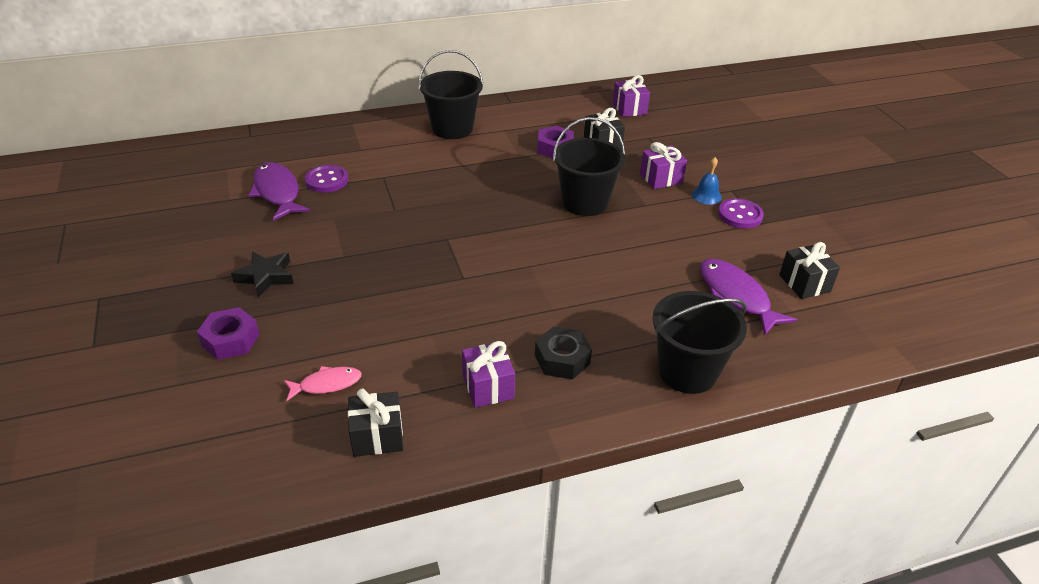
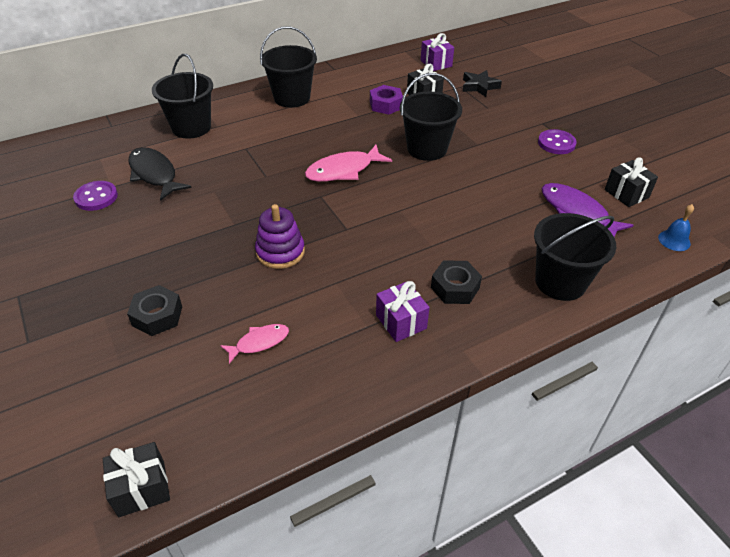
camera: 10 degrees left, 5 degrees up
purple nut [197,307,260,360] -> black nut [127,285,182,336]
black star [231,252,294,297] -> black star moved to [462,70,502,97]
purple fish [249,162,310,221] -> black fish [128,147,192,201]
purple button [305,165,348,193] -> purple button moved to [73,181,118,211]
black gift [348,388,403,457] -> black gift moved to [103,442,170,517]
purple gift [640,142,687,189] -> none
blue bell [692,157,722,205] -> blue bell moved to [658,204,694,251]
none -> black bucket [152,54,213,139]
none -> purple stacking toy [255,204,305,269]
none -> pink fish [305,145,392,182]

